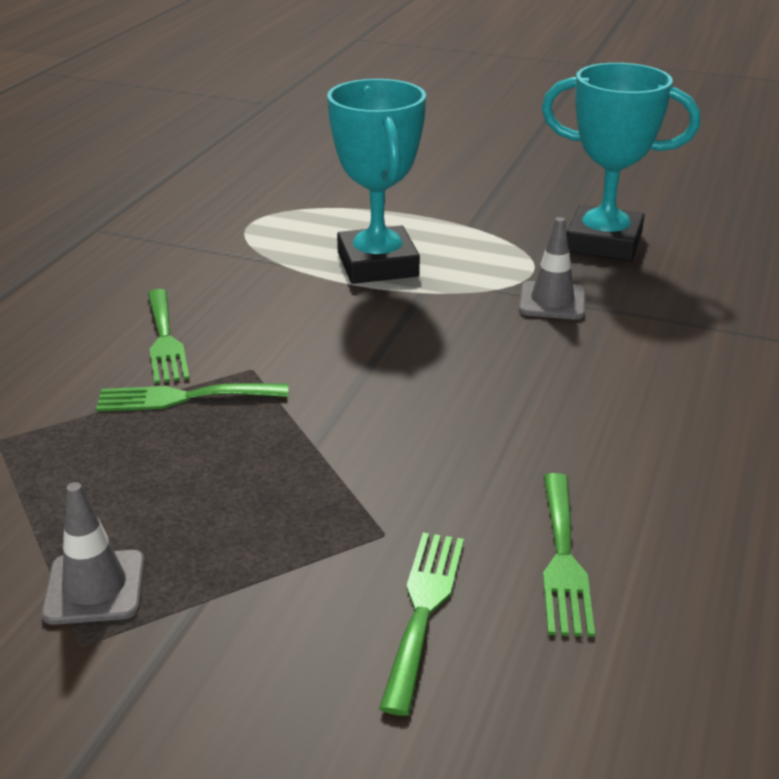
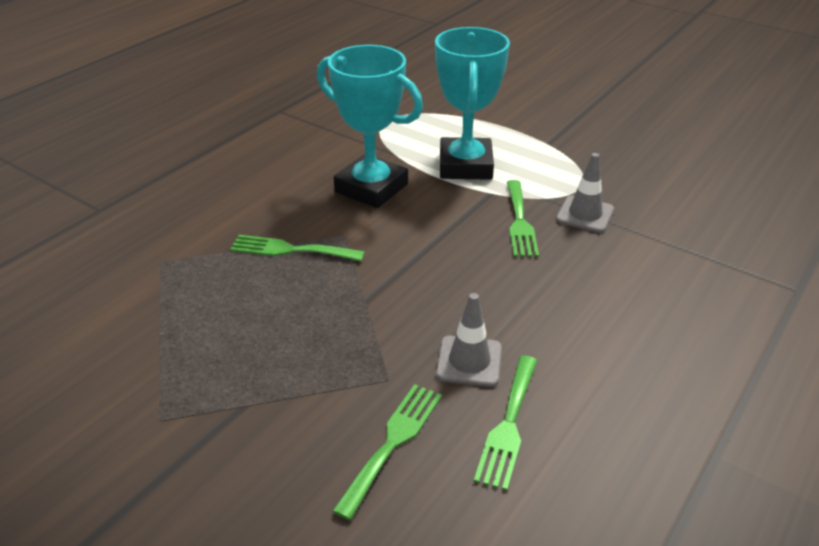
camera: 15 degrees right, 5 degrees up
grey traffic cone [41,482,145,625] -> grey traffic cone moved to [436,293,502,387]
green fork [148,289,189,384] -> green fork moved to [507,180,539,257]
turquoise trophy [542,63,700,261] -> turquoise trophy moved to [317,45,423,208]

